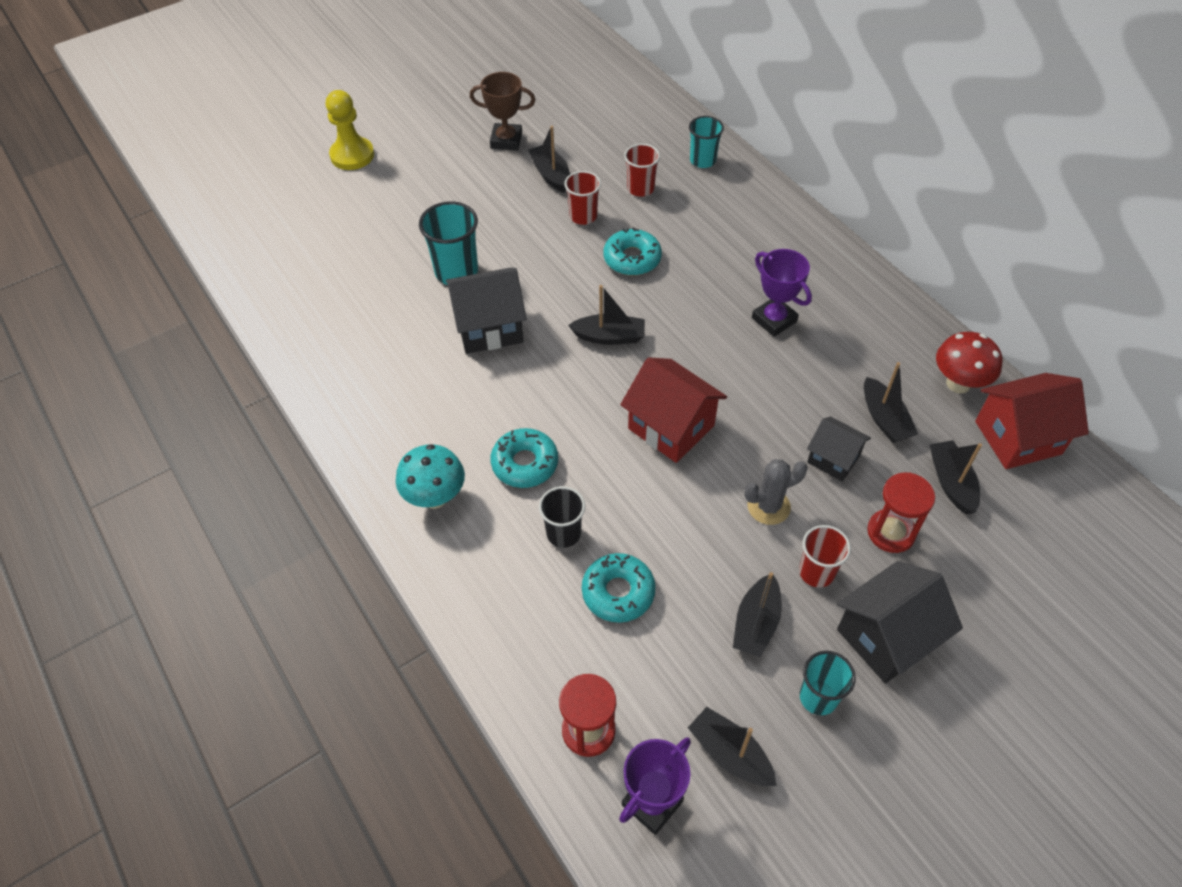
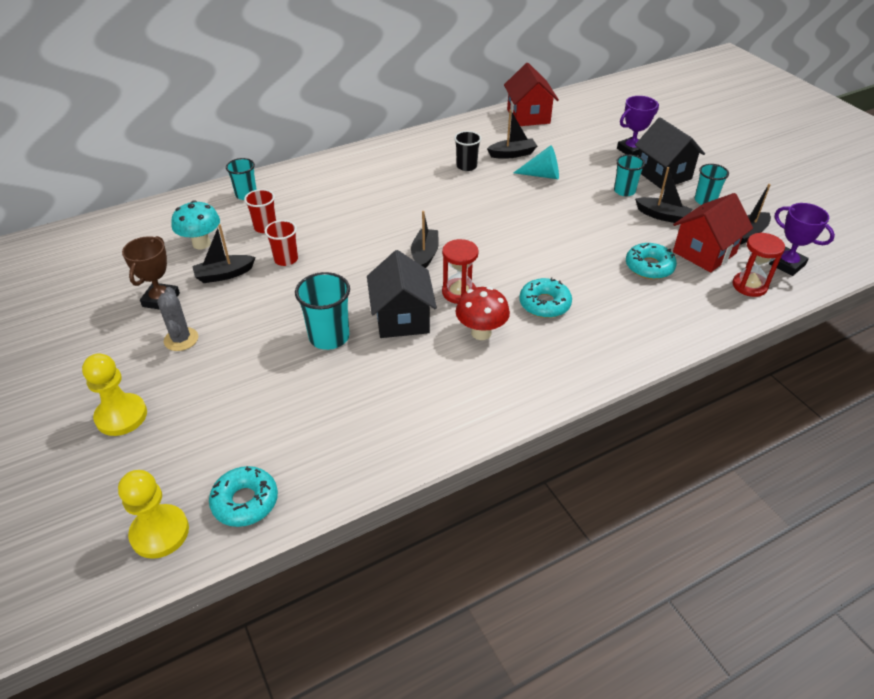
camera: 85 degrees left, 10 degrees down
turquoise mushroom [396,444,465,509] -> turquoise mushroom moved to [171,200,220,249]
black cup [539,486,585,548] -> black cup moved to [454,131,481,171]
turquoise donut [603,227,662,275] -> turquoise donut moved to [209,466,278,527]
red house [620,357,727,463] -> red house moved to [673,193,753,272]
grey cactus [744,459,808,525] -> grey cactus moved to [157,287,198,351]
purple trophy [752,249,812,337] -> purple trophy moved to [617,96,659,156]
red cup [799,525,851,588] -> turquoise cup [614,155,645,196]
black house [807,416,871,482] -> turquoise cone [513,145,559,179]
red hourglass [867,472,935,553] -> red hourglass moved to [442,239,479,304]
black boat [929,440,982,515] -> none
red mushroom [936,332,1002,394] -> red mushroom moved to [456,287,510,340]
none -> yellow pawn [118,470,189,559]

